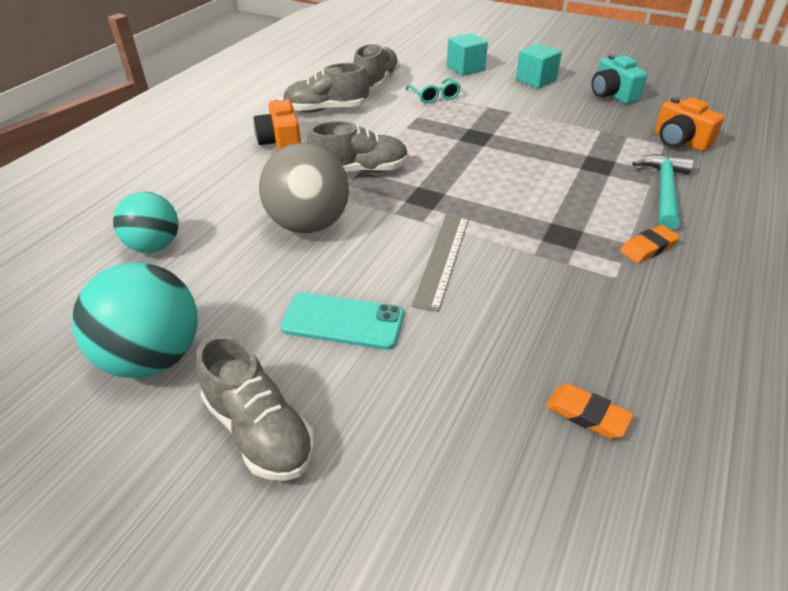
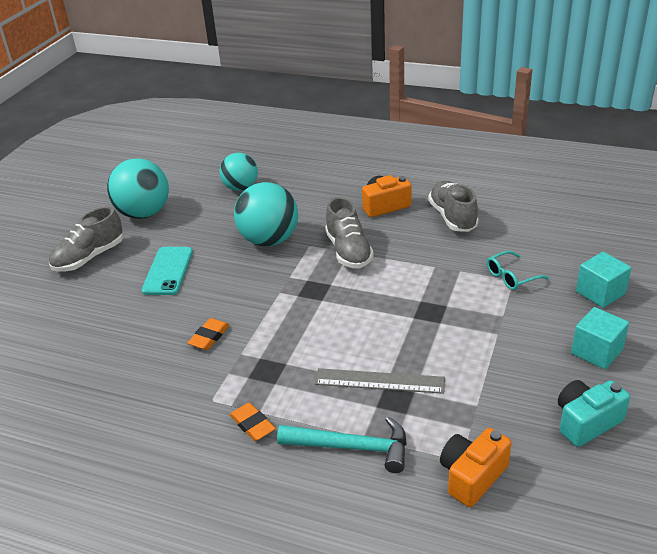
camera: 85 degrees right, 5 degrees down
grey ball [259,143,349,233] -> turquoise ball [234,182,298,246]
grey shoe [353,43,400,90] -> none
grey ruler [412,214,469,312] -> grey ruler moved to [315,368,445,394]
orange eraser [546,384,634,439] -> orange eraser moved to [187,318,230,350]

